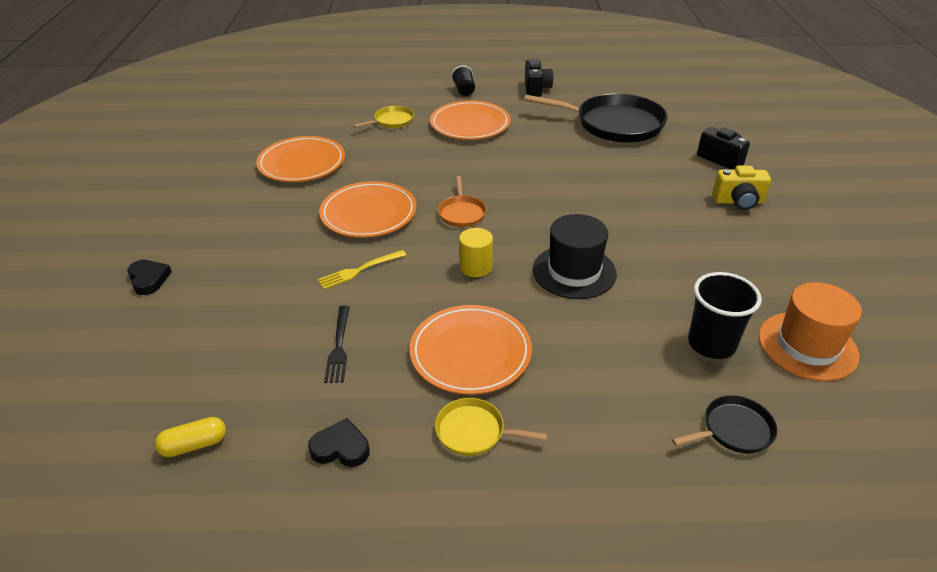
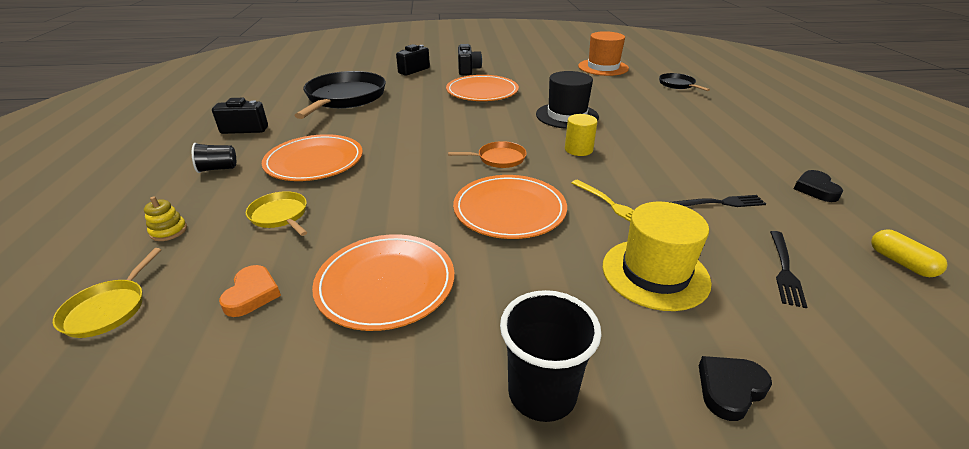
camera: 95 degrees left, 5 degrees down
orange plate [409,305,532,395] -> orange plate moved to [446,75,519,101]
yellow pan [435,398,548,456] -> yellow pan moved to [53,248,161,338]
black cup [688,272,762,359] -> black cup moved to [500,290,602,422]
yellow camera [712,166,771,210] -> black camera [458,44,482,75]
none -> yellow stacking toy [144,196,187,241]
none -> orange heart [219,265,281,317]
none -> yellow hat [603,202,712,311]
none -> black fork [770,231,807,308]

